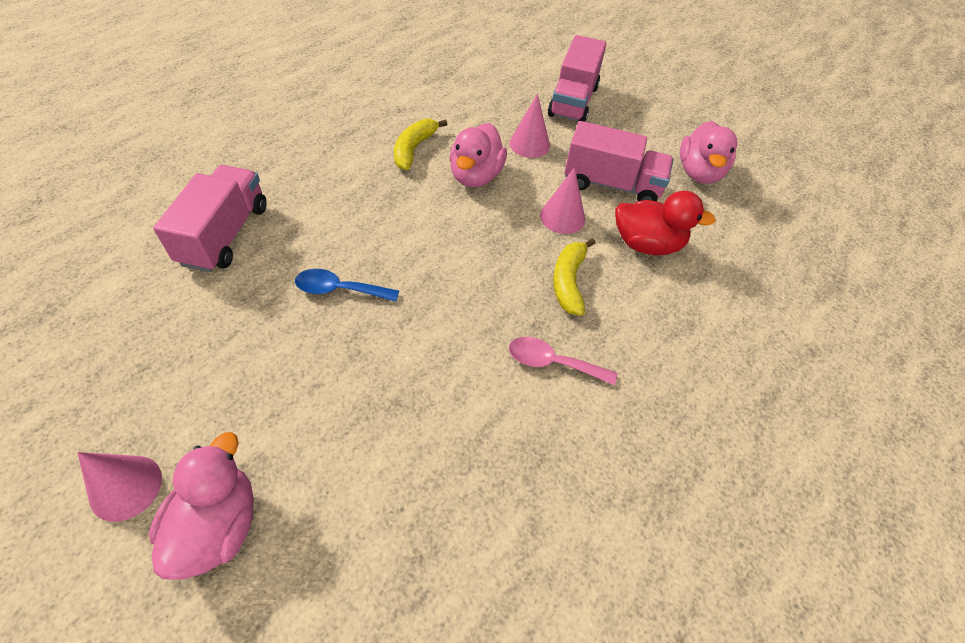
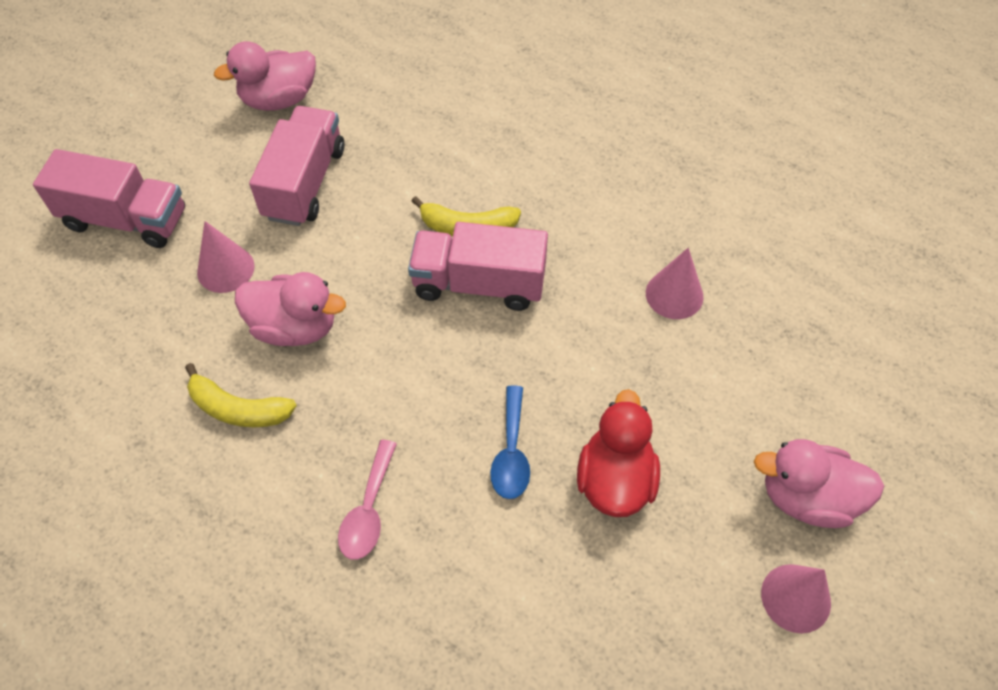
camera: 90 degrees left, 5 degrees up
pink truck [153,165,267,272] -> pink truck moved to [408,222,548,311]
pink spoon [509,337,617,386] -> pink spoon moved to [338,440,397,560]
pink cone [540,167,585,234] -> pink cone moved to [646,248,704,319]
red duck [615,191,716,255] -> red duck moved to [577,389,660,517]
pink duck [680,121,738,184] -> pink duck turned 150 degrees clockwise [214,41,316,111]

